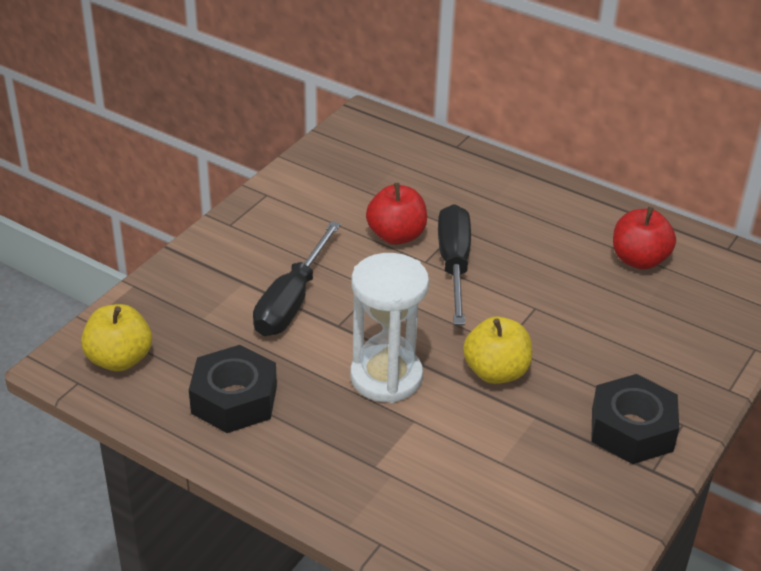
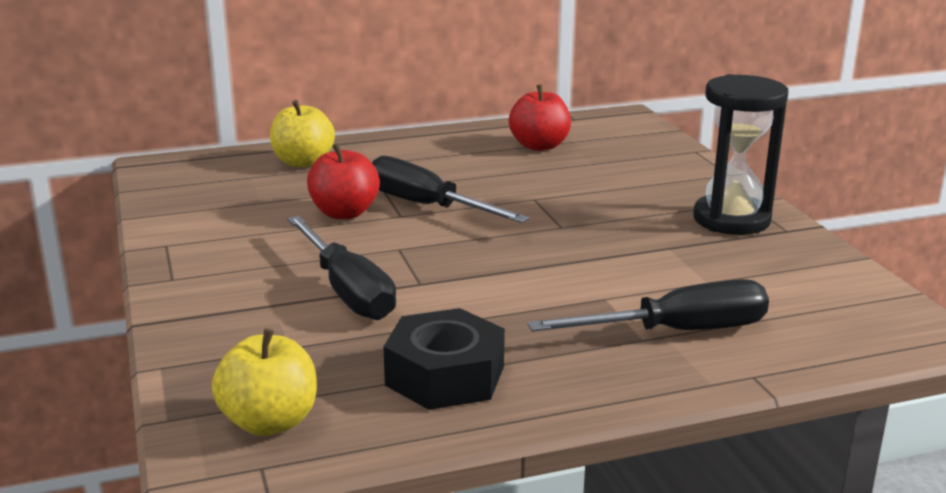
camera: 50 degrees left, 15 degrees down
white hourglass [350,253,429,403] -> none
yellow apple [463,317,532,384] -> yellow apple moved to [270,100,335,167]
black nut [591,374,679,464] -> black hourglass [693,74,788,235]
none -> black screwdriver [528,279,769,332]

